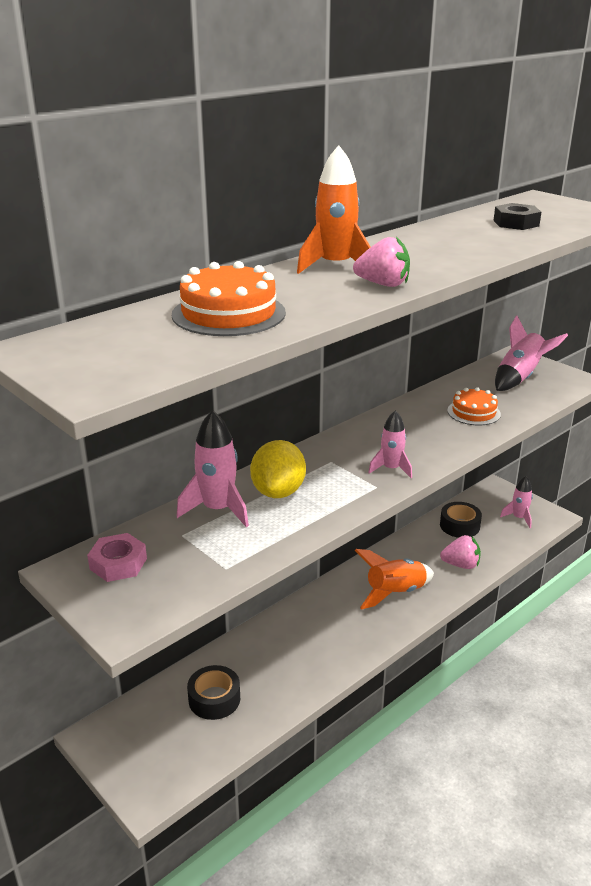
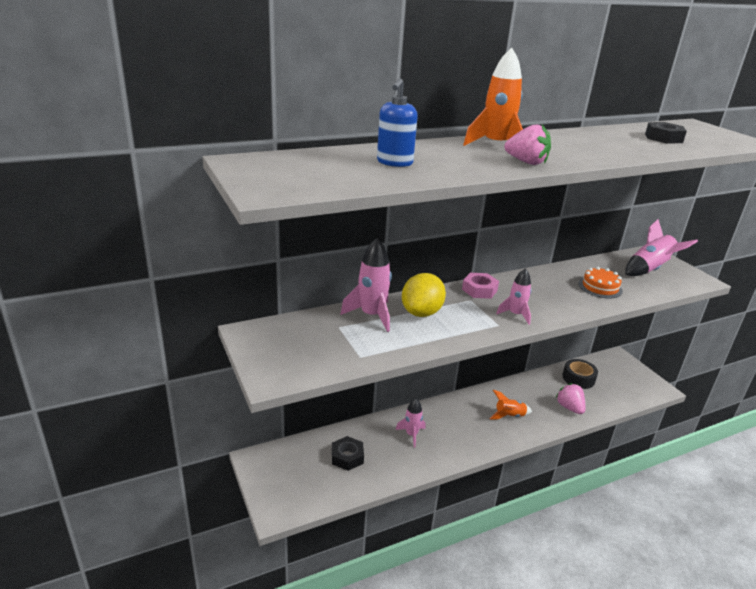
camera: 15 degrees right, 0 degrees up
pink nut [87,533,147,582] -> pink nut moved to [462,273,499,299]
orange cake [172,261,286,336] -> blue soap dispenser [377,79,418,167]
black tape [187,665,240,720] -> black nut [332,436,364,471]
orange rocket [354,549,434,609] -> orange rocket [489,390,532,420], size x0.64
pink strawberry [440,535,481,569] -> pink strawberry turned 135 degrees counterclockwise [555,383,585,414]
pink rocket [500,476,533,528] -> pink rocket moved to [395,399,425,448]

